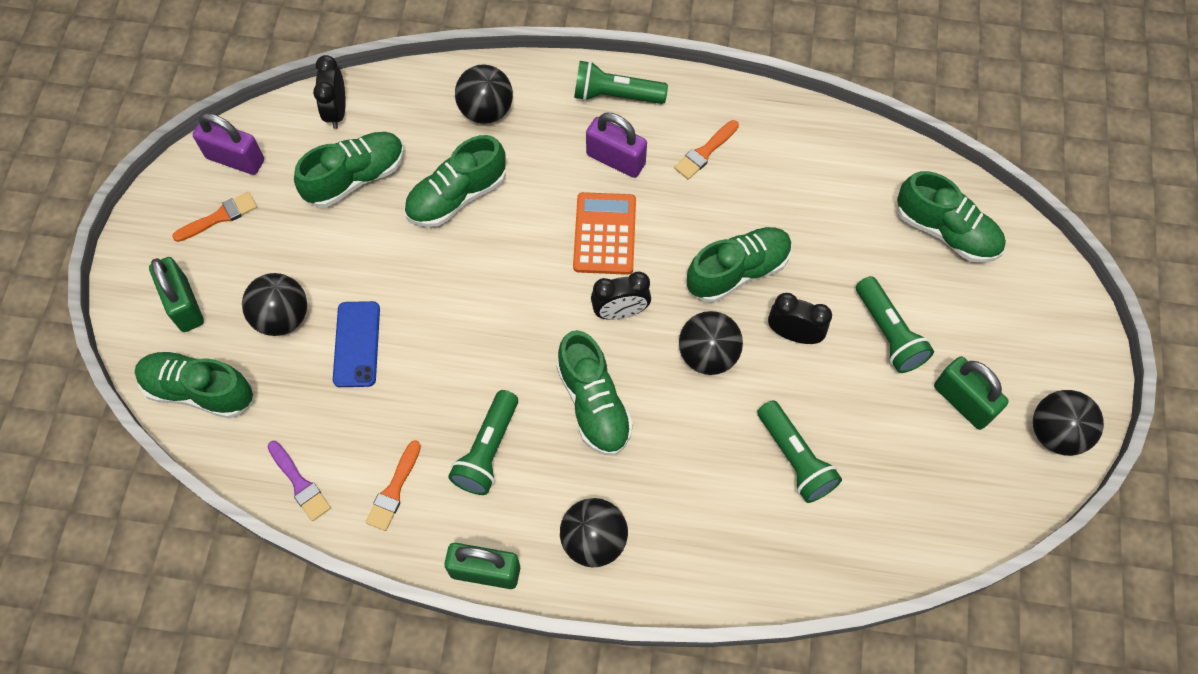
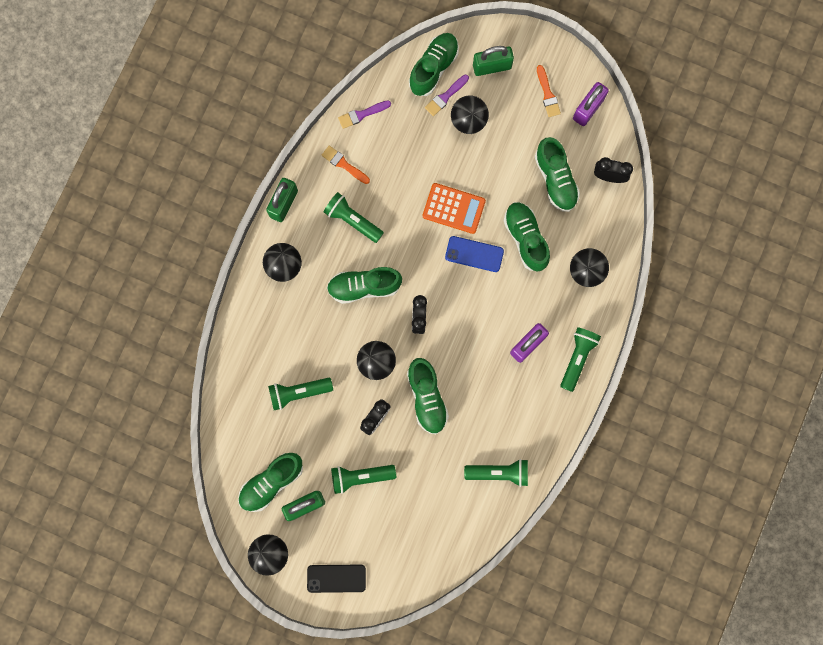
camera: 105 degrees right, 15 degrees up
blue phone [333,301,380,387] -> blue phone moved to [445,236,504,272]
orange calculator [573,192,636,275] -> orange calculator moved to [423,183,486,234]
orange brush [674,120,739,180] -> none
green shoe [897,171,1006,263] -> green shoe moved to [238,453,303,512]
none -> black phone [307,565,366,593]
none -> purple brush [425,75,469,116]
none -> green flashlight [464,459,528,487]

